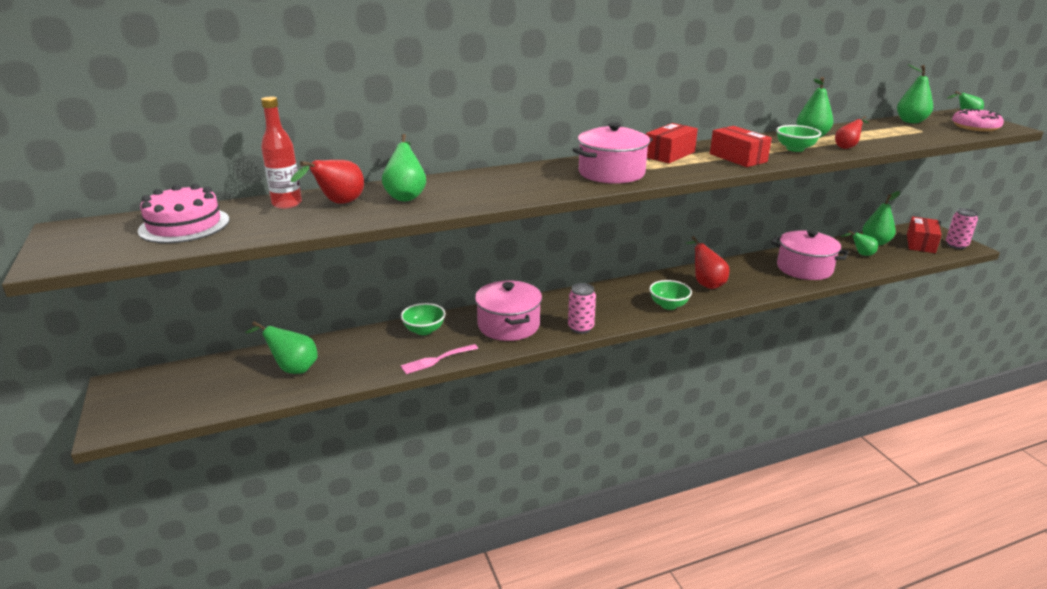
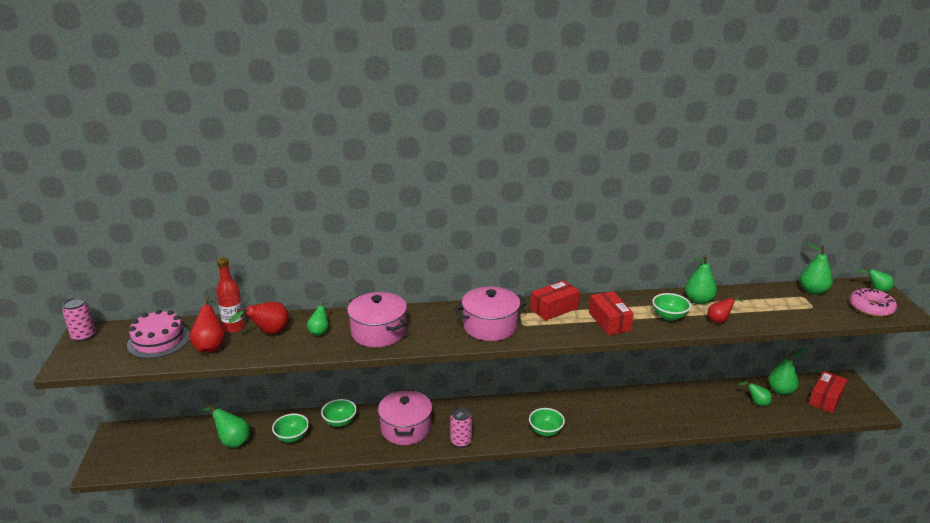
camera: 15 degrees right, 0 degrees up
green pear [382,134,426,201] -> green pear [307,300,329,336], size x0.65
pink fork [400,344,478,374] -> none
red pear [686,236,730,289] -> red pear moved to [190,296,226,353]
pink pot [771,230,849,280] -> pink pot moved to [347,292,407,347]
pink can [946,208,978,249] -> pink can moved to [62,297,96,342]
none -> green bowl [272,414,309,443]

